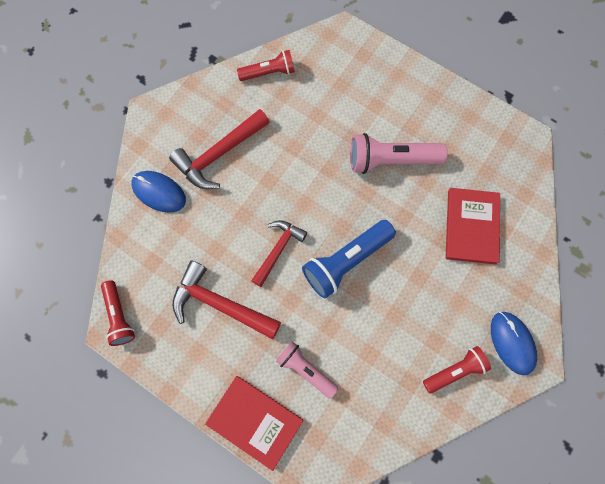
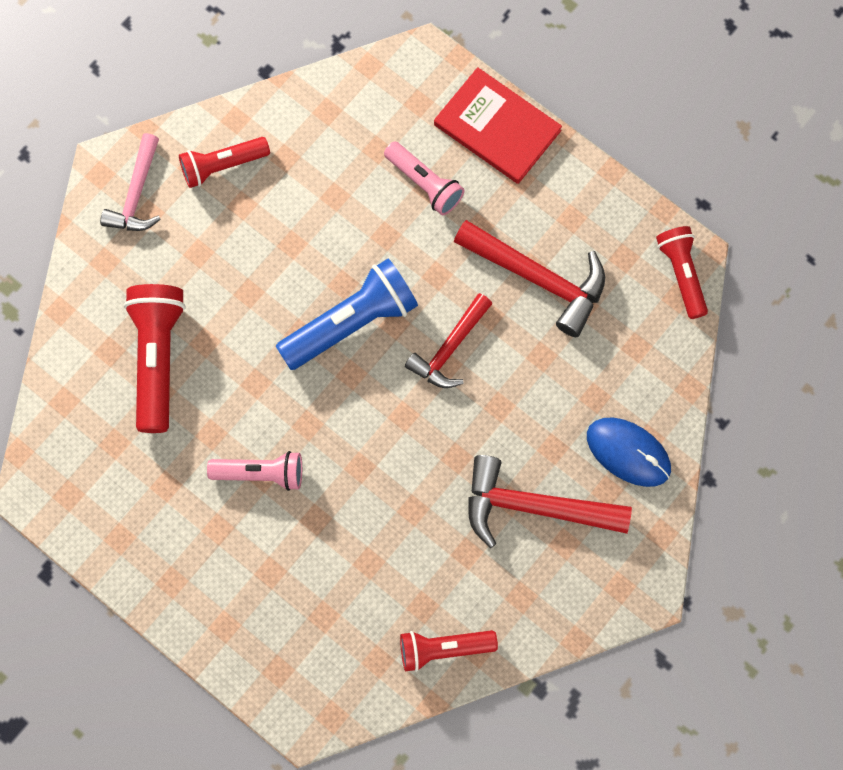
camera: 175 degrees left, 0 degrees up
red hammer [169,109,269,189] -> red hammer turned 135 degrees counterclockwise [468,455,632,548]
pink flashlight [350,133,448,174] -> pink flashlight [207,451,302,491], size x0.63
red book [446,188,500,265] -> red flashlight [124,284,186,433]
blue mouse [491,312,537,375] -> pink hammer [100,133,161,231]

